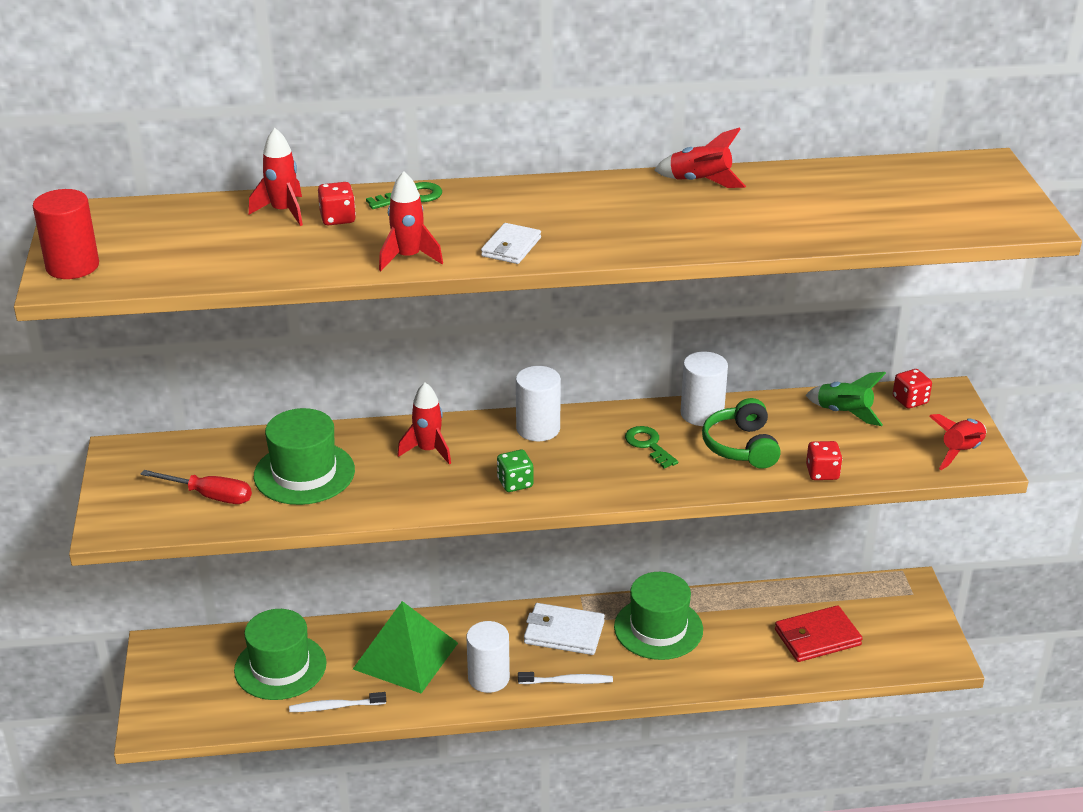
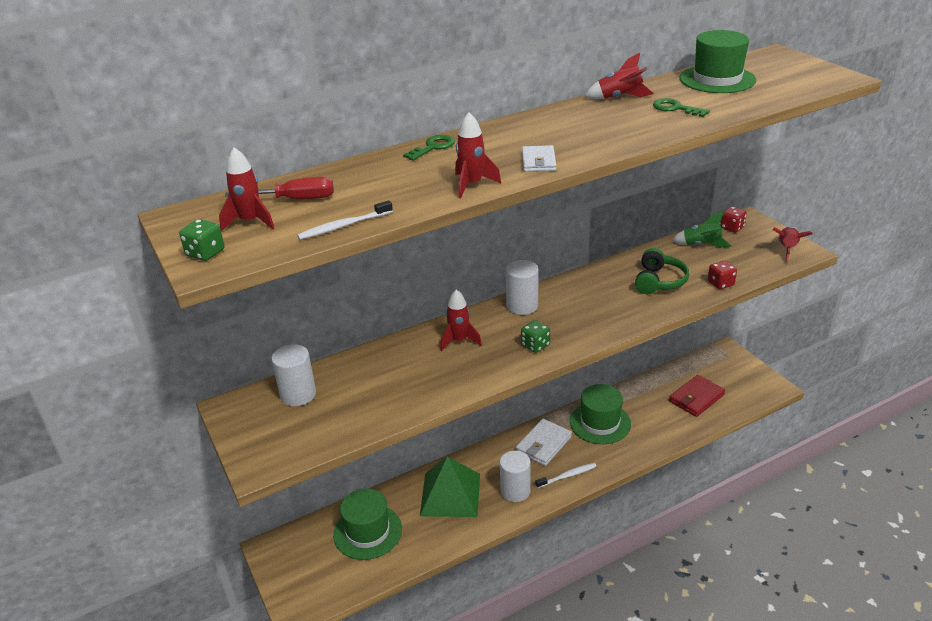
camera: 20 degrees left, 0 degrees up
red cylinder [33,189,99,279] -> green dice [179,219,225,261]
red screwdriver [141,470,252,504] -> red screwdriver moved to [225,177,334,199]
red rocket [249,128,303,226] -> red rocket moved to [219,147,274,231]
green hat [254,408,355,505] -> green hat moved to [679,30,756,93]
white toothbrush [289,692,386,712] -> white toothbrush moved to [297,200,393,240]
red dice [318,182,356,225] -> none
white wallet [524,603,605,655] -> white wallet turned 45 degrees counterclockwise [516,419,572,466]
green key [625,426,678,468] -> green key moved to [653,98,710,117]
white cylinder [680,351,728,426] -> white cylinder moved to [272,344,316,406]
green headphones [702,398,781,469] -> green headphones turned 135 degrees counterclockwise [635,248,689,294]

